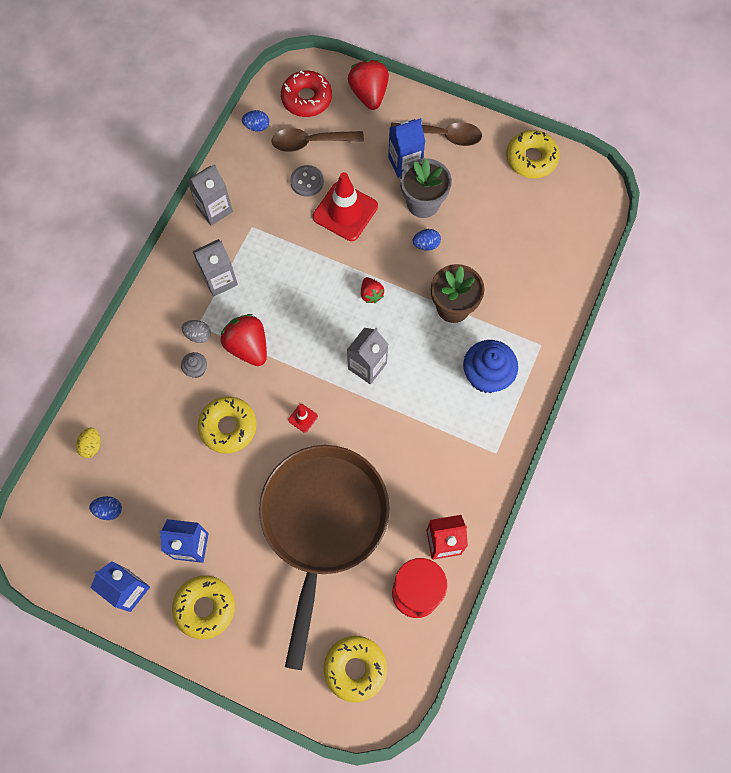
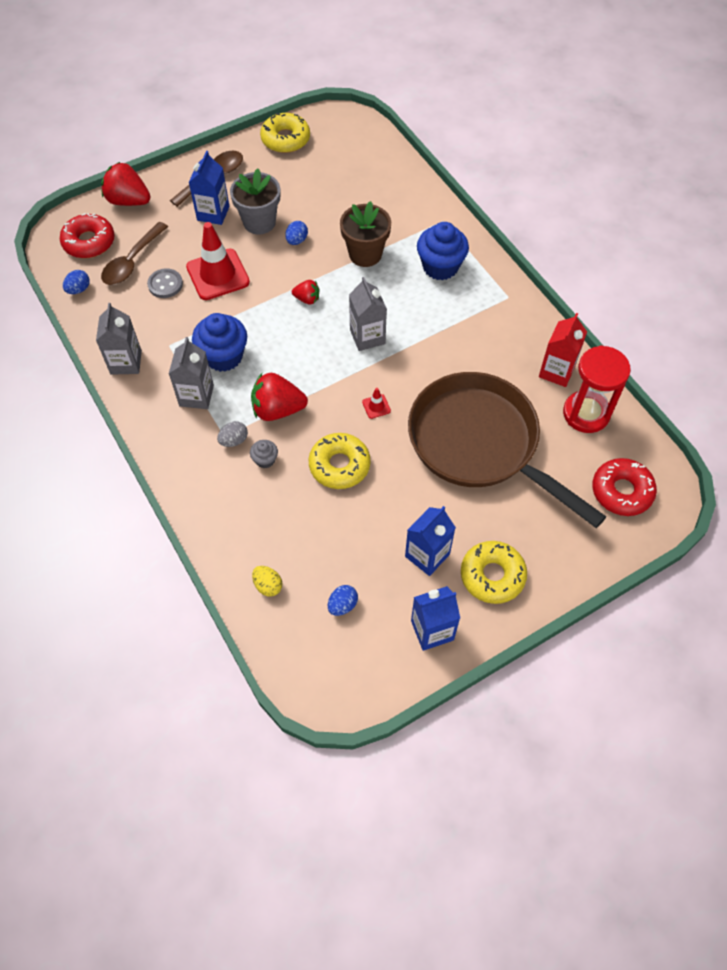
camera: 55 degrees left, 10 degrees down
yellow donut [324,636,387,702] -> red donut [592,458,657,516]
none -> blue cupcake [192,313,247,372]

